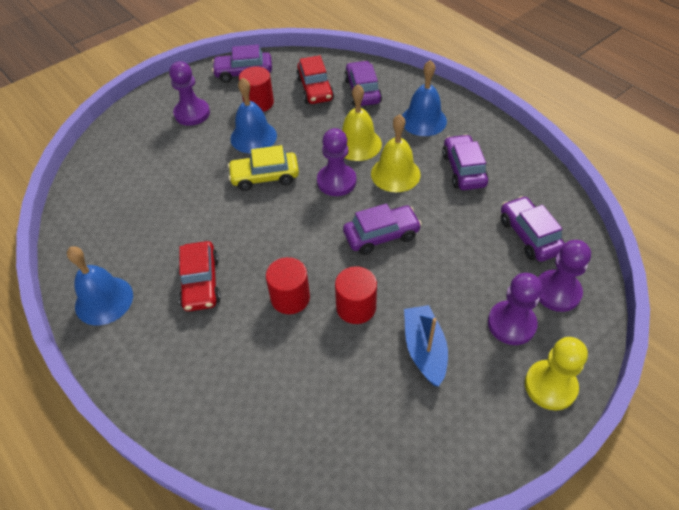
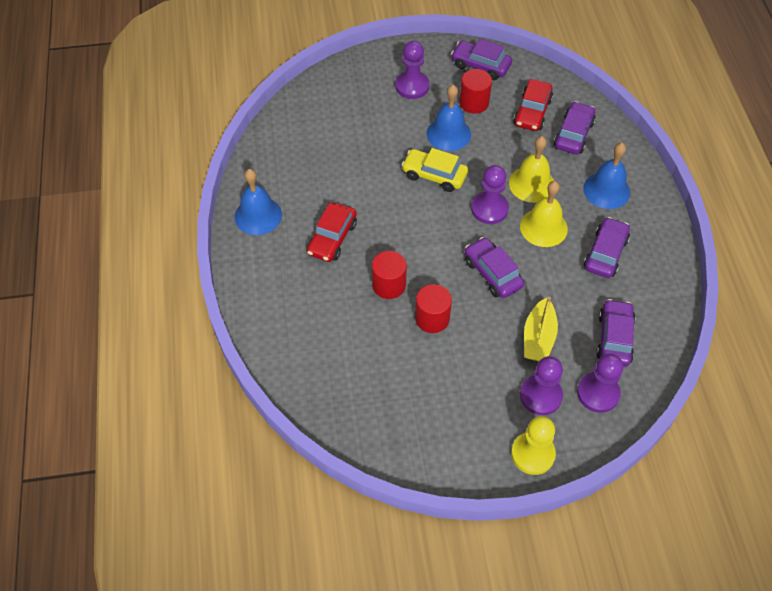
camera: 30 degrees right, 5 degrees up
purple car [343,203,422,255] -> purple car turned 135 degrees counterclockwise [465,237,524,298]
blue boat [404,305,448,387] -> none
none -> yellow boat [524,297,558,361]

